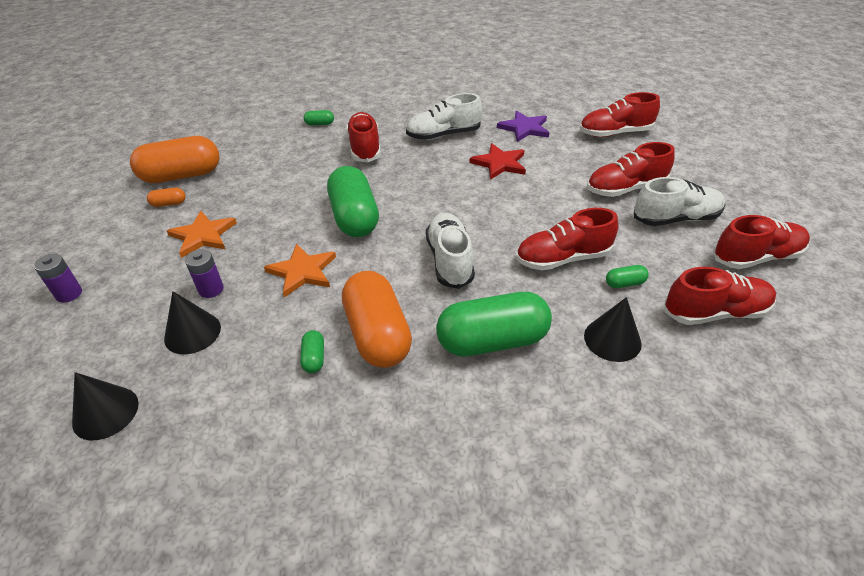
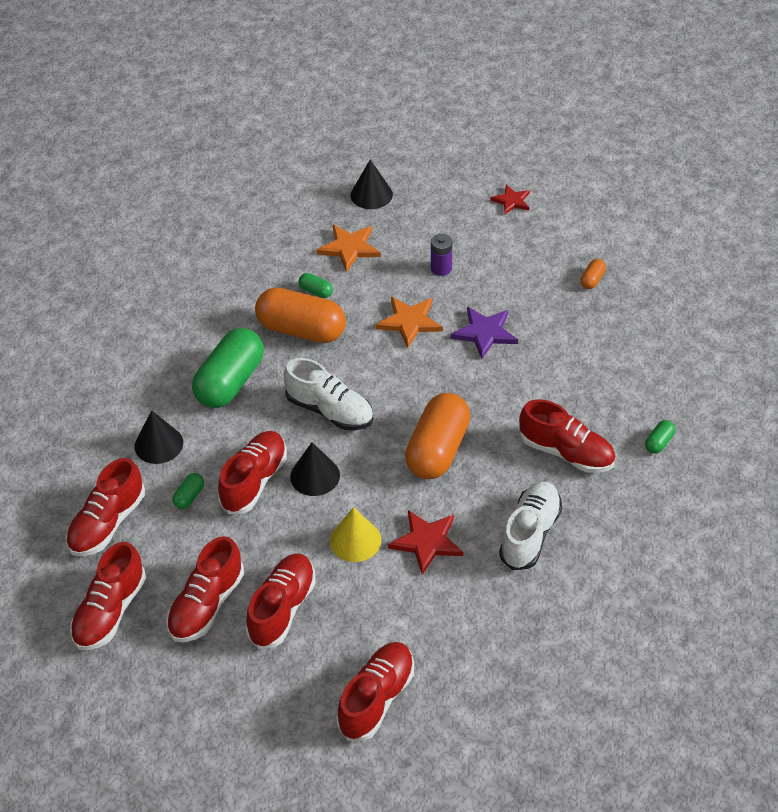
camera: 130 degrees right, 5 degrees up
purple battery [34,254,82,303] -> red star [490,185,530,214]
orange capsule [130,136,220,183] -> orange capsule moved to [405,393,471,479]
black cone [164,291,221,354] -> black cone moved to [290,442,340,496]
orange star [167,211,237,258] -> orange star moved to [317,225,381,272]
green capsule [327,166,379,237] -> none
purple star [497,111,549,142] -> purple star moved to [450,307,518,359]
white shoe [634,177,725,226] -> red shoe [166,536,244,642]
none -> yellow cone [330,507,381,562]

